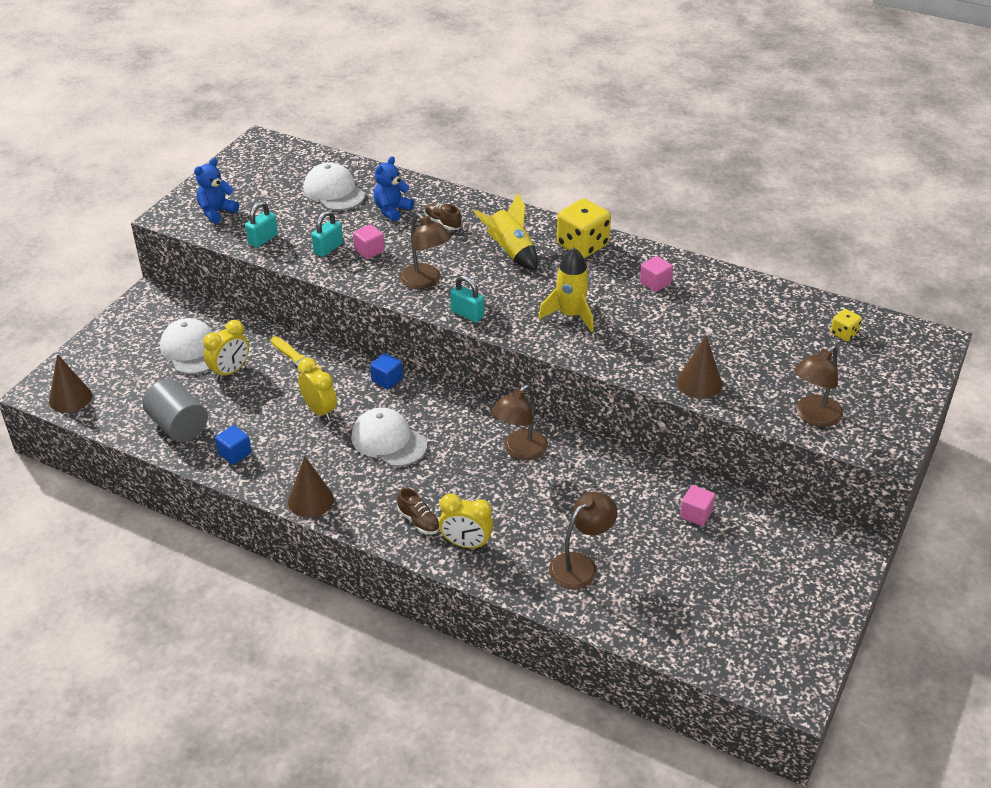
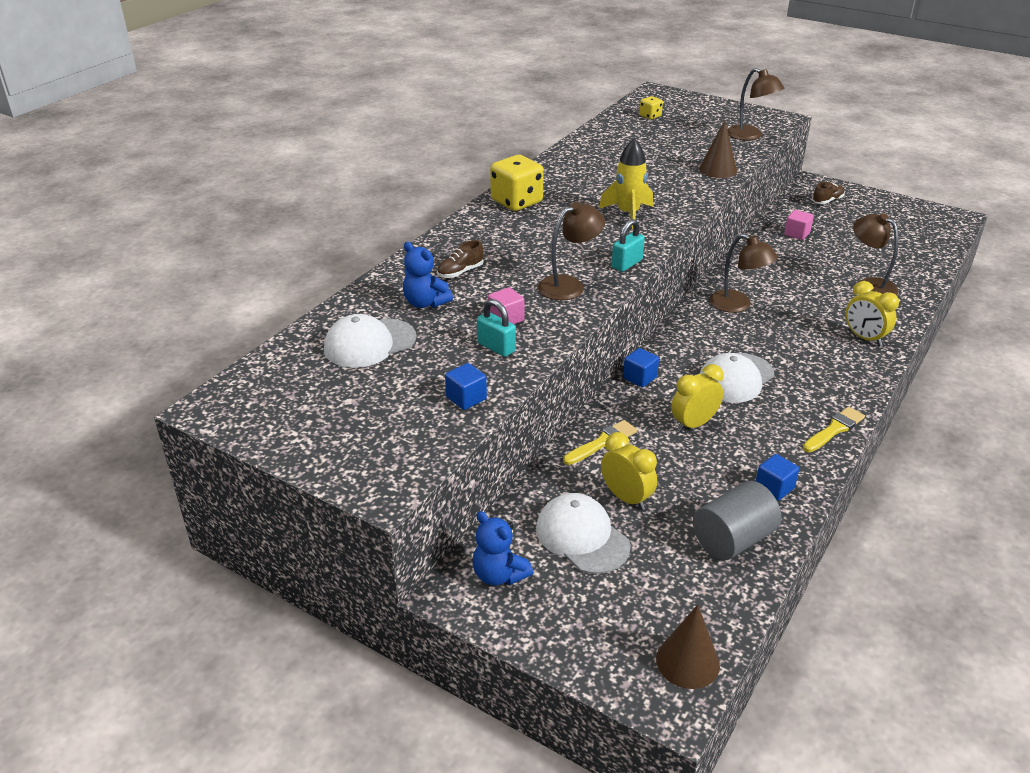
camera: 85 degrees left, 5 degrees down
white cap [160,318,213,374] -> white cap turned 75 degrees clockwise [536,493,631,574]
blue teddy bear [194,158,239,224] -> blue teddy bear moved to [473,511,533,586]
turquoise padlock [245,201,278,248] -> blue cube [445,363,487,410]
brown cone [288,456,334,518] -> yellow brush [803,407,865,452]
brown shoe [397,488,439,535] -> brown shoe moved to [812,182,845,204]
yellow clock [439,493,493,549] -> yellow clock turned 120 degrees clockwise [846,281,899,346]
yellow rocket [473,193,538,271] -> none
pink cube [640,256,673,292] -> none

